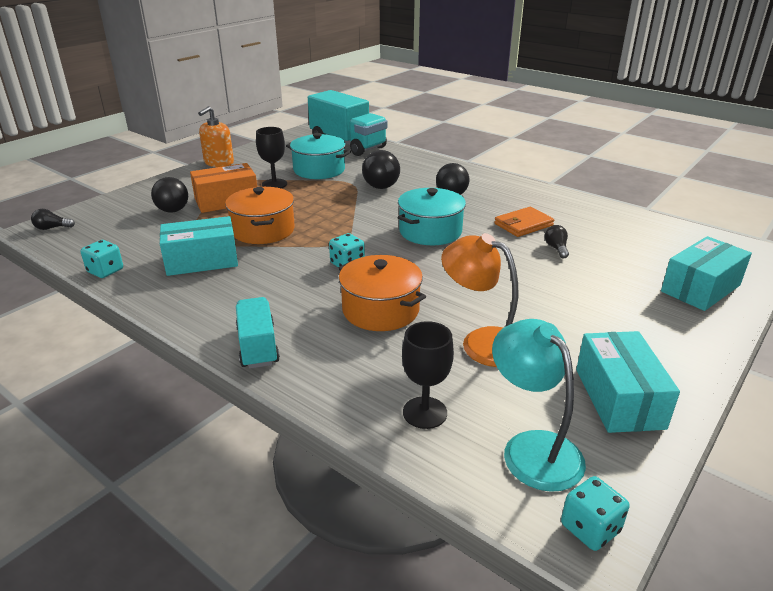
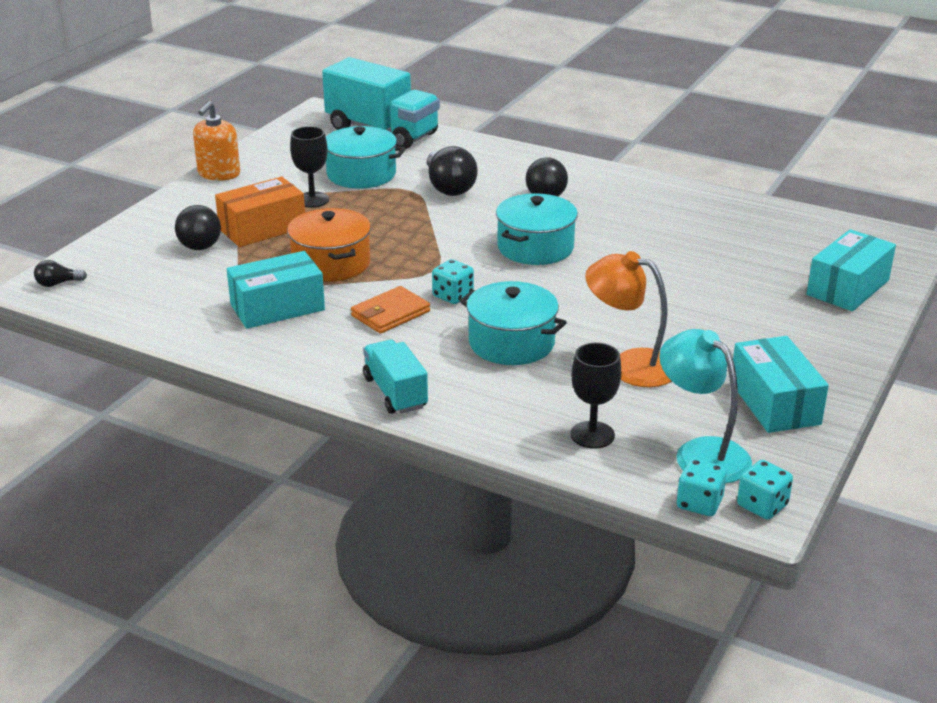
camera: 10 degrees left, 0 degrees up
turquoise dice [81,240,123,278] -> turquoise dice moved to [677,459,727,516]
orange pot [339,255,426,331] -> turquoise pot [460,281,567,365]
orange wallet [494,207,554,237] -> orange wallet moved to [351,286,430,334]
black light bulb [545,225,569,258] -> none

